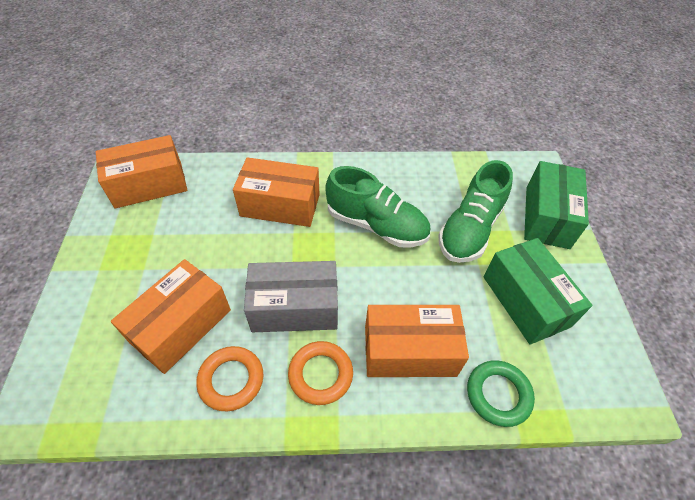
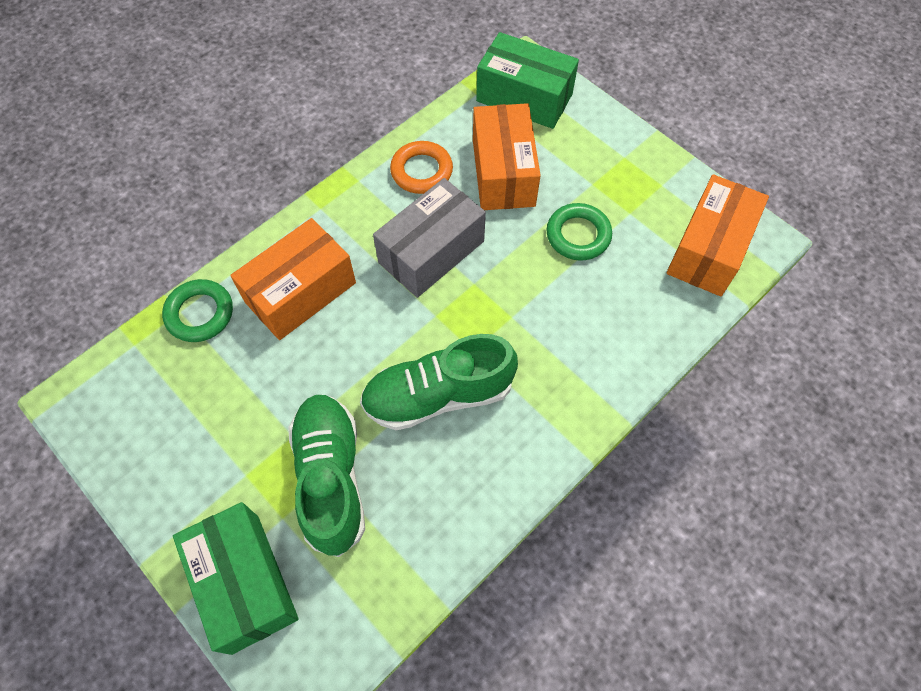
camera: 140 degrees right, 10 degrees up
orange box [233,157,320,227] -> none
orange ring [288,341,353,405] -> none
green box [484,238,593,345] -> green box moved to [476,32,579,129]
none -> green ring [546,203,612,261]

